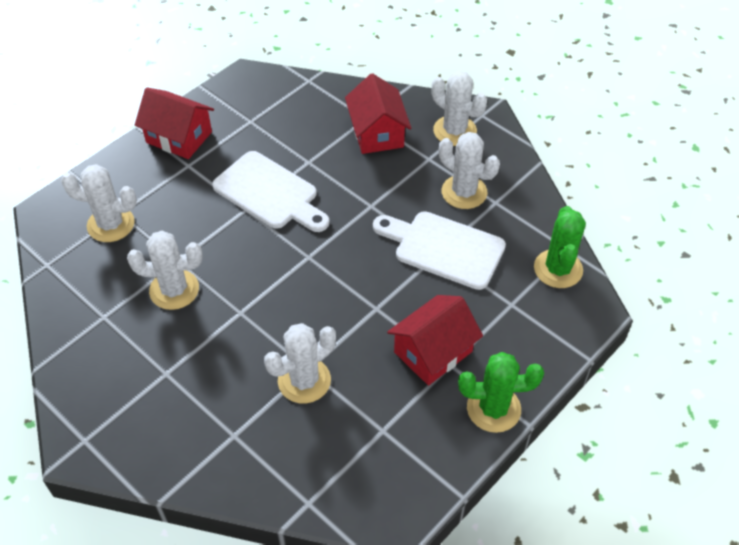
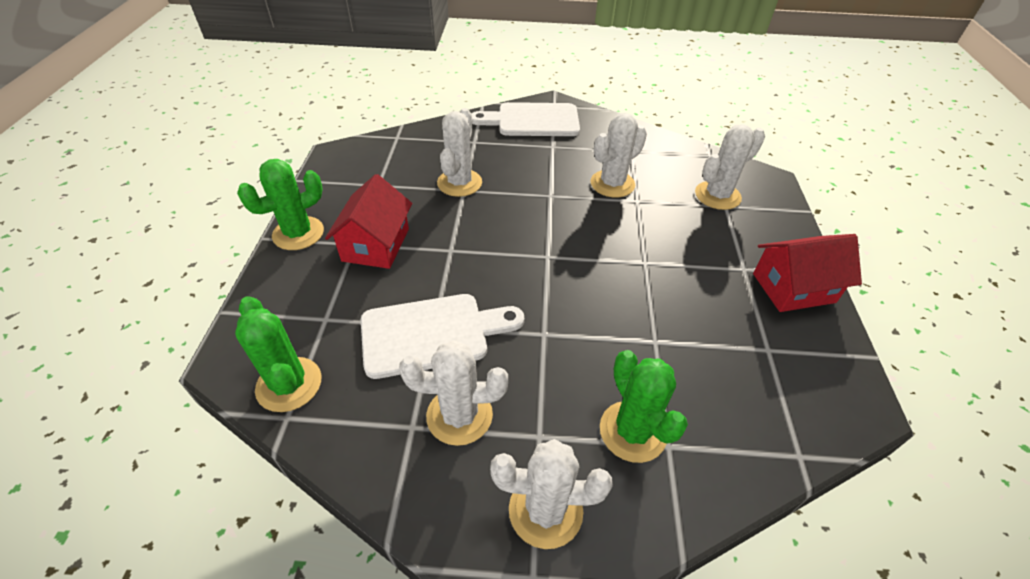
camera: 140 degrees right, 5 degrees down
white cutting board [212,151,330,232] -> white cutting board moved to [472,102,580,136]
red house [345,73,411,154] -> green cactus [600,350,688,463]

